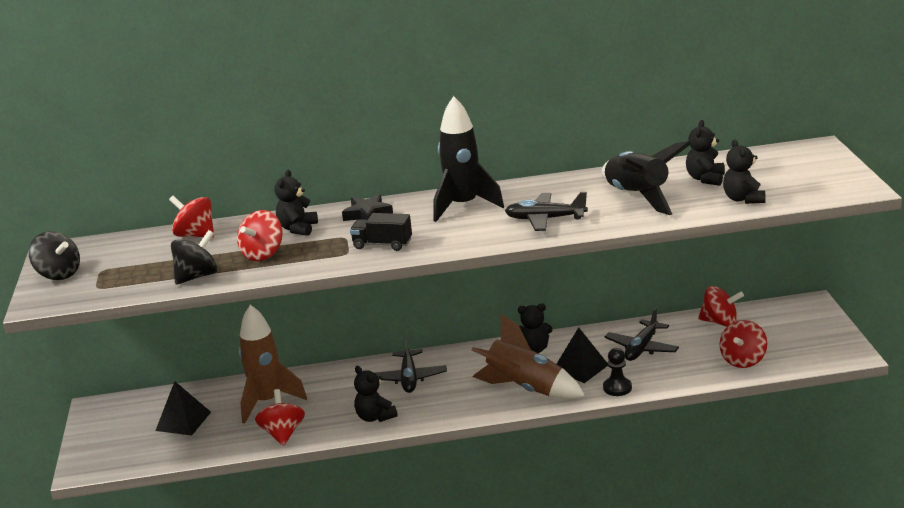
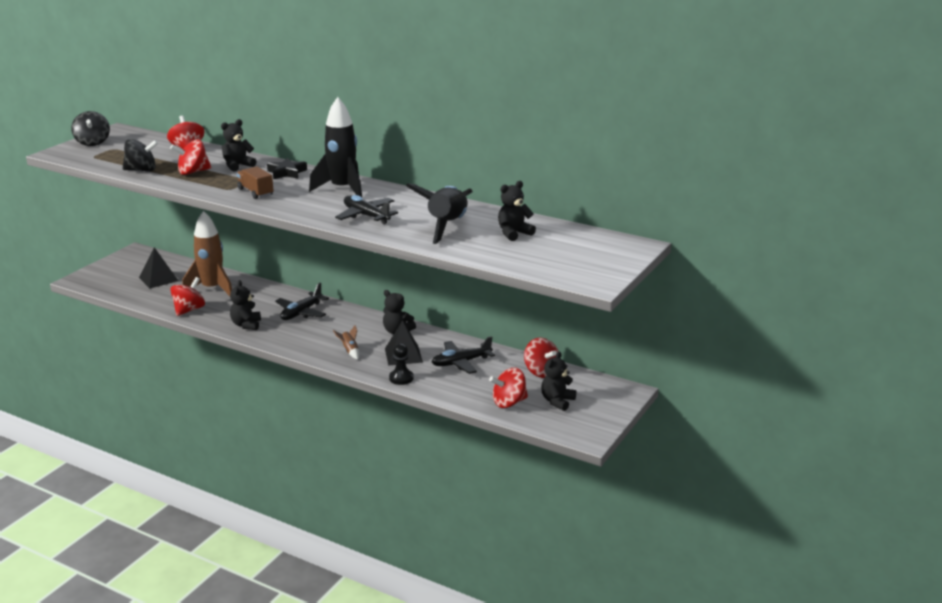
camera: 35 degrees right, 0 degrees up
black truck [350,213,412,251] -> brown truck [237,166,273,199]
brown rocket [472,313,585,399] -> brown rocket [333,325,359,360], size x0.41
black teddy bear [723,139,766,204] -> black teddy bear moved to [541,352,576,411]

